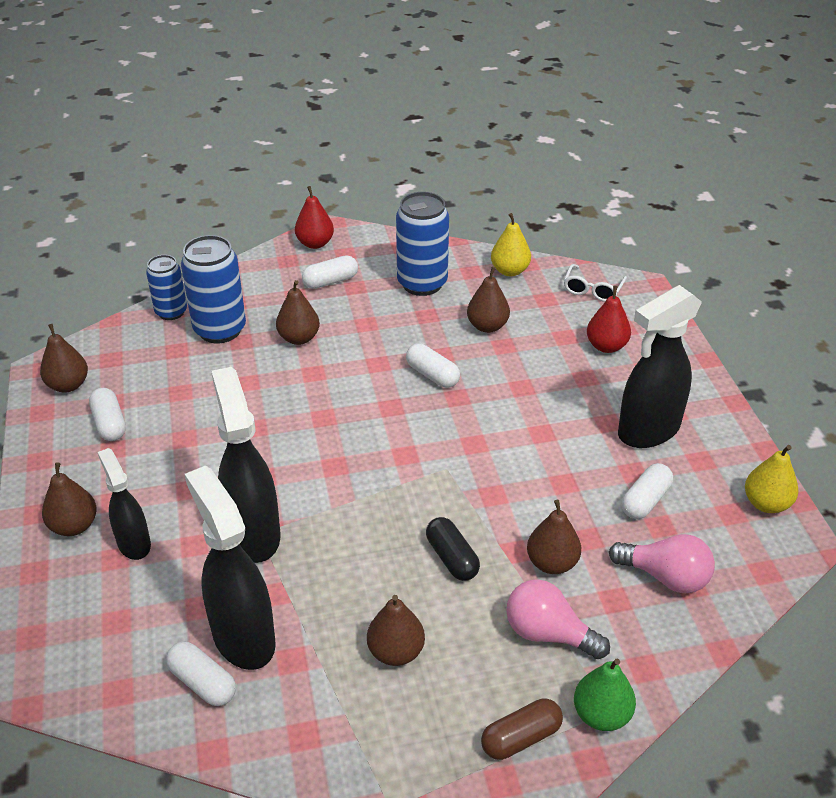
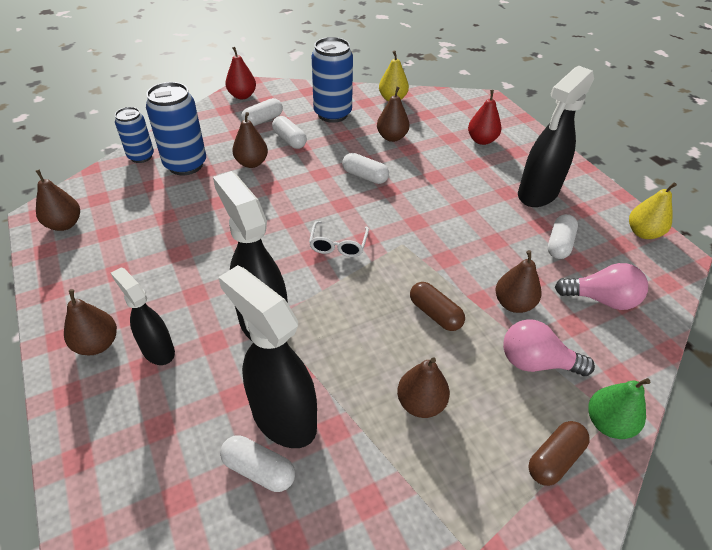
camera: 15 degrees left, 5 degrees up
white capsule [89,388,126,441] -> white capsule moved to [272,116,307,149]
black capsule [426,517,480,581] -> brown capsule [410,282,465,331]
white glasses [564,264,627,302] -> white glasses moved to [309,221,369,257]

